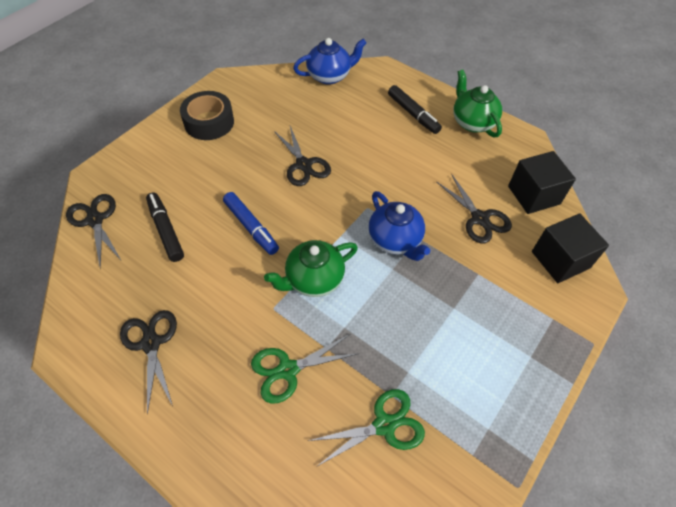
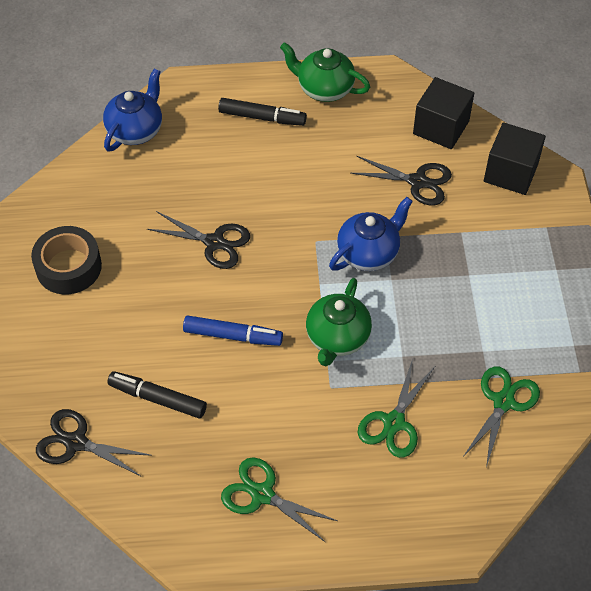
camera: 40 degrees left, 0 degrees up
black scissors [120,310,177,415] -> green scissors [221,457,338,542]
blue teapot [368,191,430,261] -> blue teapot turned 60 degrees counterclockwise [329,197,413,271]

